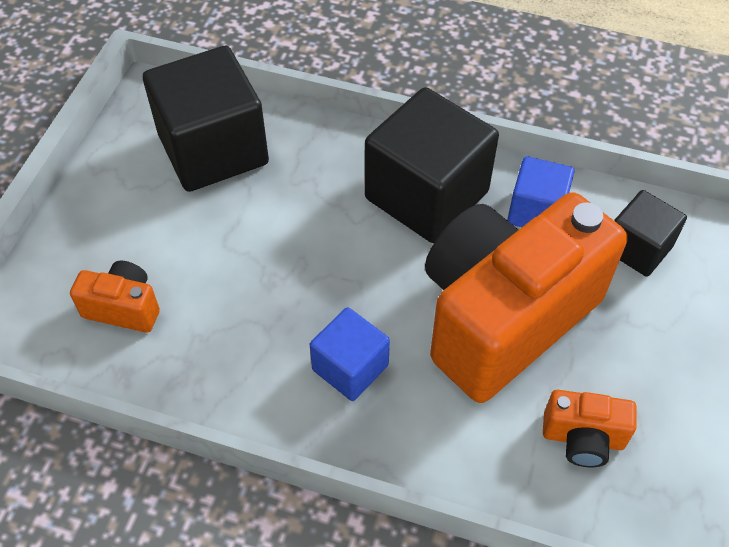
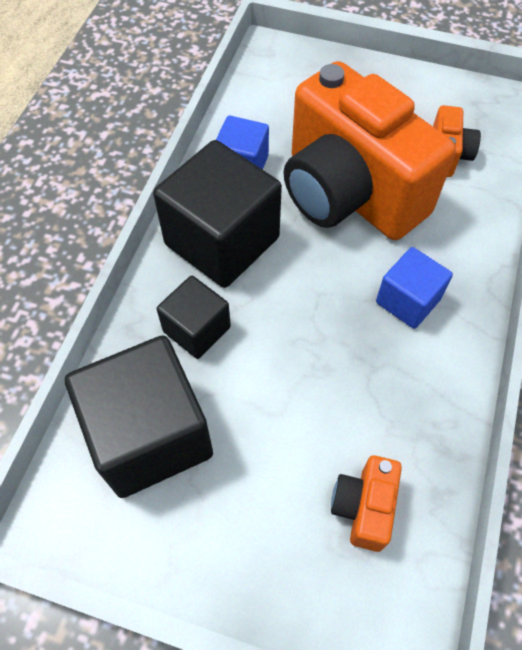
camera: 90 degrees left, 5 degrees up
black cube [614,190,687,277] -> black cube moved to [157,276,231,359]

